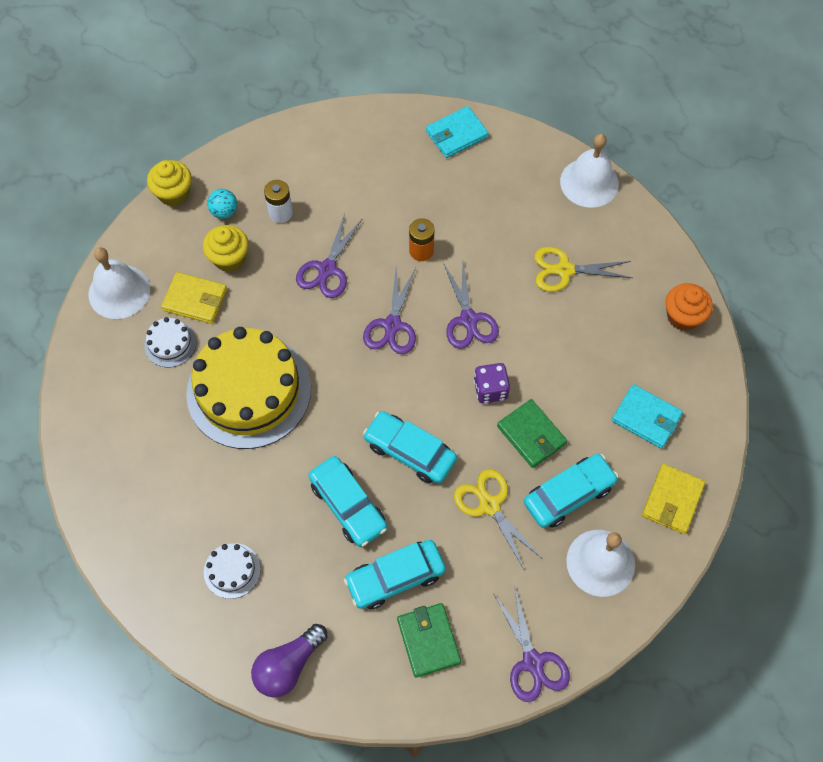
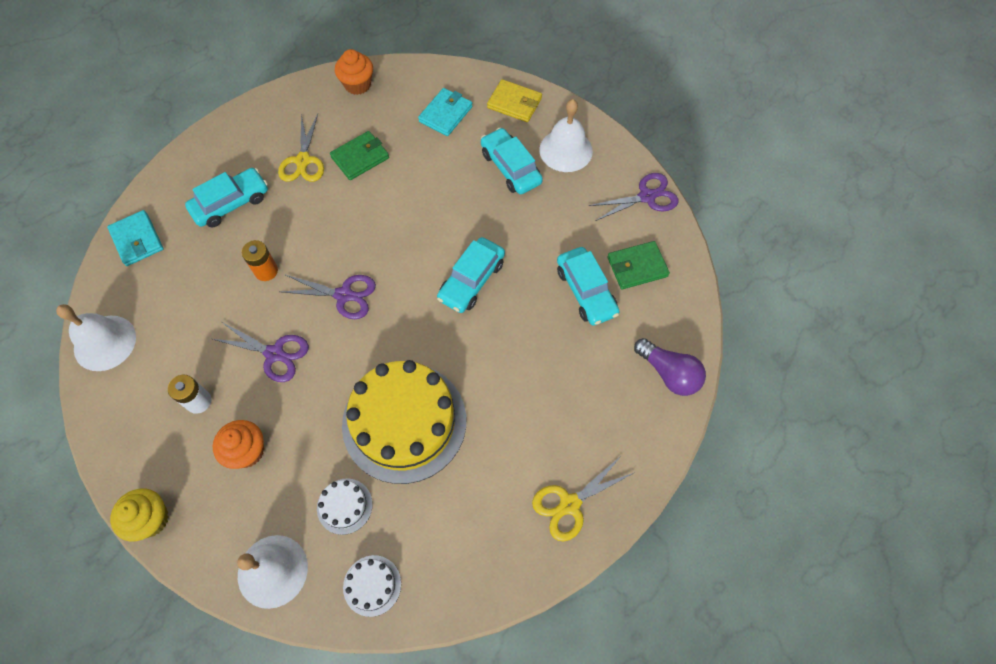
camera: 90 degrees left, 0 degrees up
yellow wallet [161,272,227,324] -> none
yellow cupcake [203,225,249,272] -> orange cupcake [213,420,264,469]
white cake [204,543,261,599] -> white cake moved to [343,555,401,617]
turquoise ball [207,189,237,219] -> none
turquoise car [308,456,387,547] -> turquoise car moved to [185,168,268,227]
purple scissors [443,263,499,349] -> none
yellow scissors [454,469,541,571] -> yellow scissors moved to [532,455,634,541]
purple dice [474,363,510,404] -> none
green wallet [497,399,567,468] -> green wallet moved to [330,131,389,180]
white bell [560,134,619,208] -> white bell moved to [56,304,136,371]

